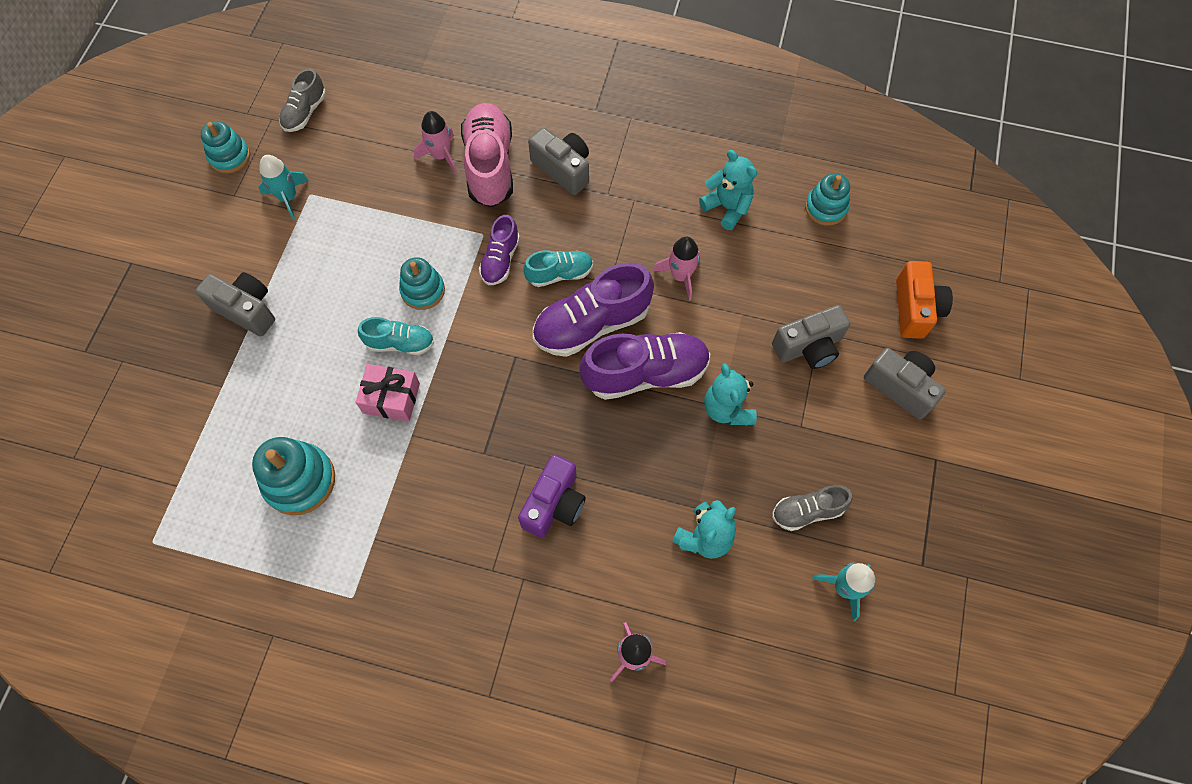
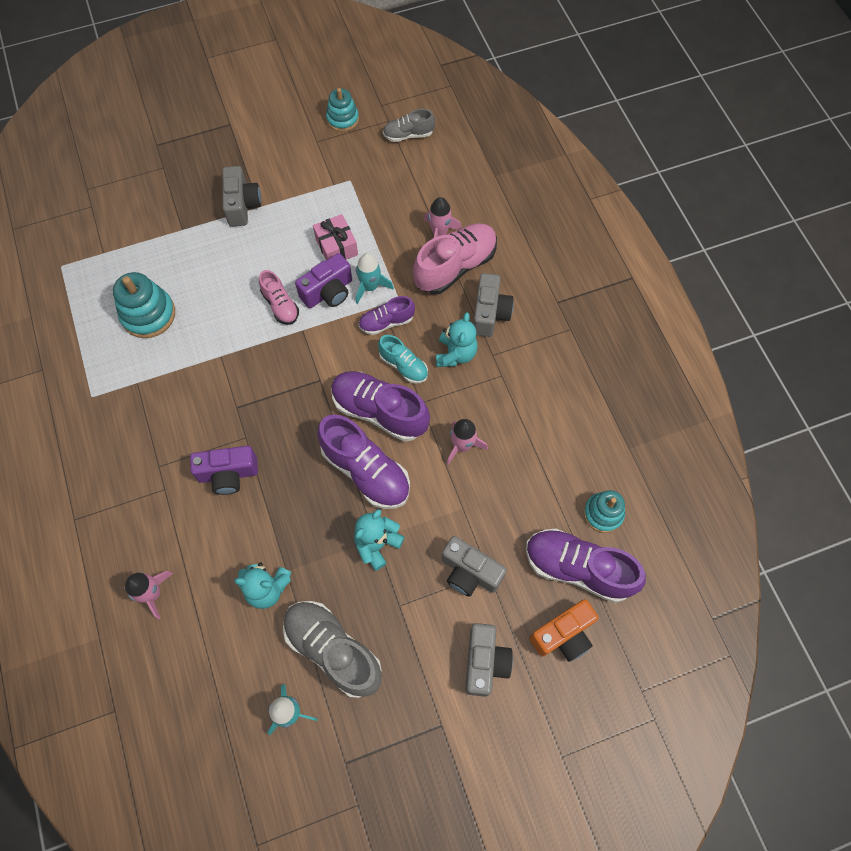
camera: 55 degrees right, 0 degrees up
turquoise rocket [259,155,309,220] -> turquoise rocket moved to [356,253,394,304]
pink gift [356,364,420,421] -> pink gift moved to [313,214,358,260]
turquoise shoe [358,317,434,355] -> pink shoe [259,270,299,325]
turquoise stacking toy [399,257,445,310] -> purple camera [295,253,352,308]
turquoise teddy bear [699,150,757,230] -> turquoise teddy bear moved to [436,312,478,367]
grey shoe [772,485,853,531] -> grey shoe [283,601,382,698], size x1.78
none -> purple shoe [526,529,646,603]

